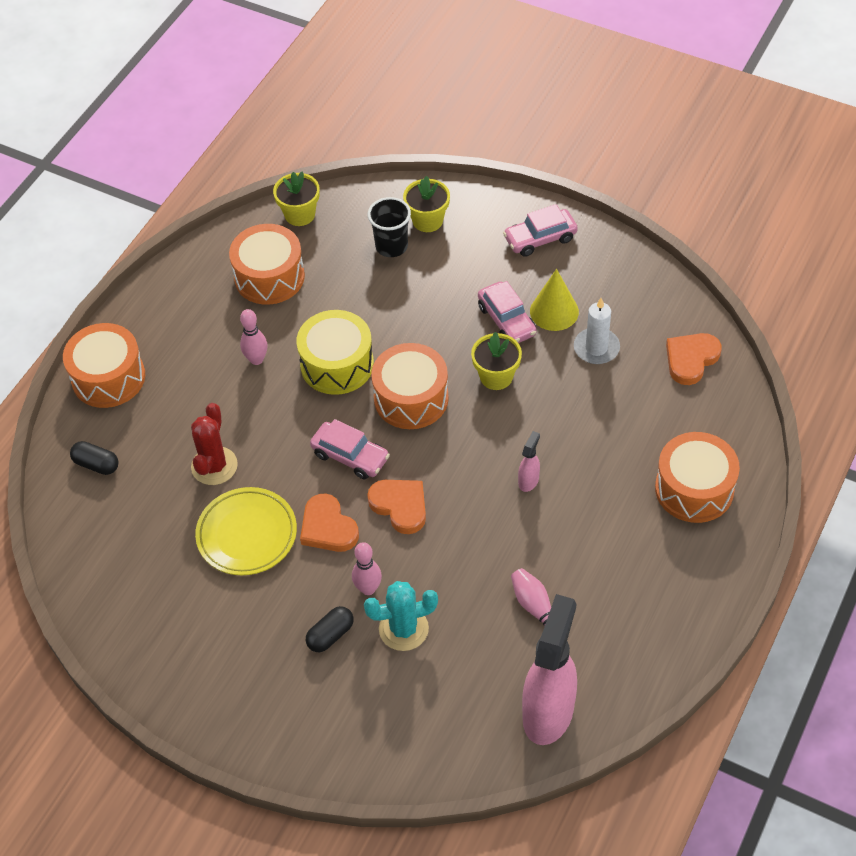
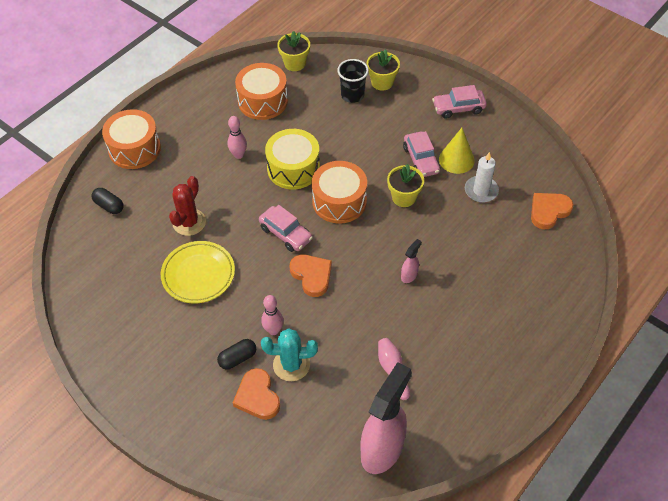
camera: 10 degrees right, 0 degrees up
orange heart [300,494,359,552] -> orange heart moved to [233,368,280,420]
orange drum [655,432,740,523] -> none

